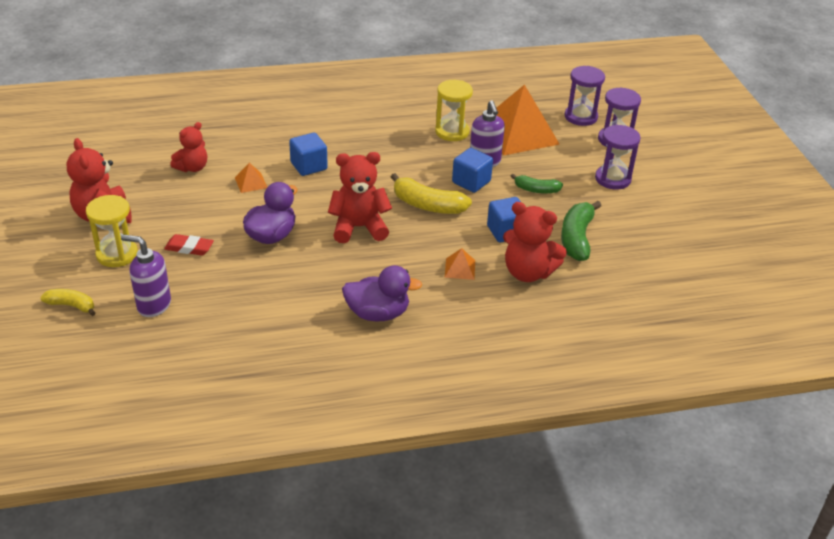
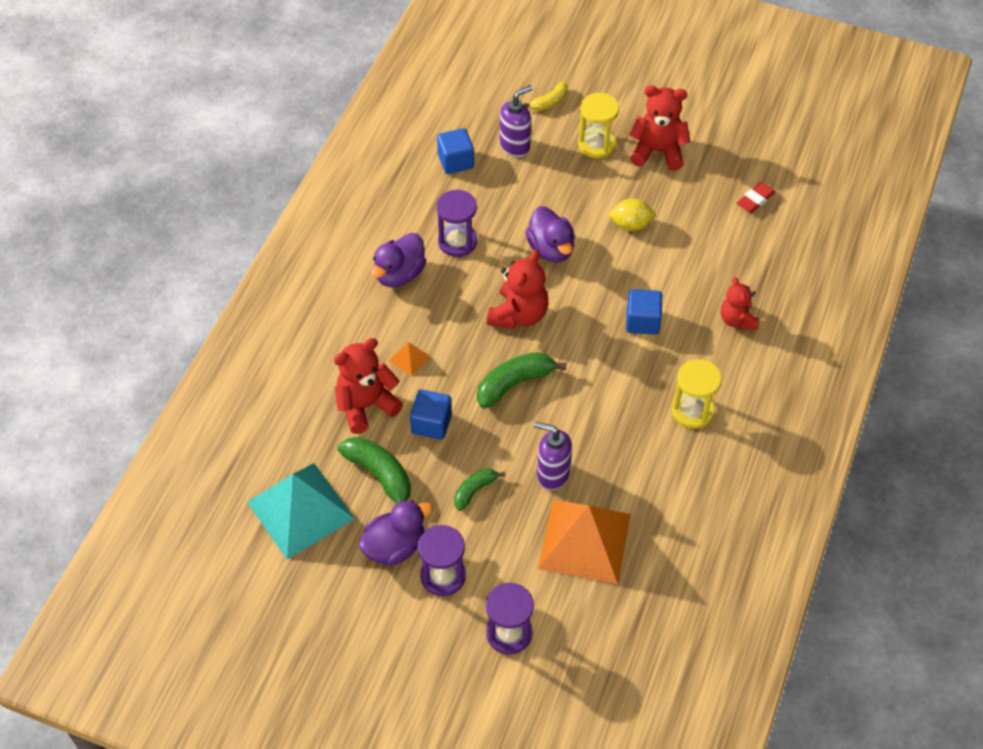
camera: 125 degrees right, 15 degrees up
red eraser [164,234,214,256] -> red eraser moved to [736,182,776,213]
red teddy bear [170,122,207,172] -> red teddy bear moved to [721,277,759,330]
orange pyramid [235,163,267,193] -> none
yellow banana [391,173,472,214] -> green banana [477,352,567,409]
yellow hourglass [435,80,473,141] -> yellow hourglass moved to [672,359,722,429]
blue cube [452,148,493,193] -> blue cube moved to [437,128,474,174]
purple hourglass [565,66,605,126] -> purple hourglass moved to [436,190,477,257]
none -> turquoise pyramid [247,463,355,559]
none -> purple duck [358,500,433,566]
none -> yellow lemon [608,198,655,231]

